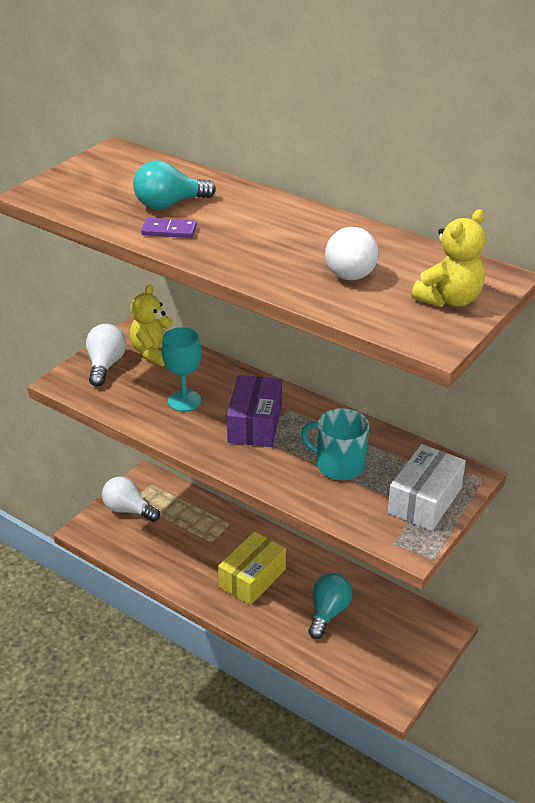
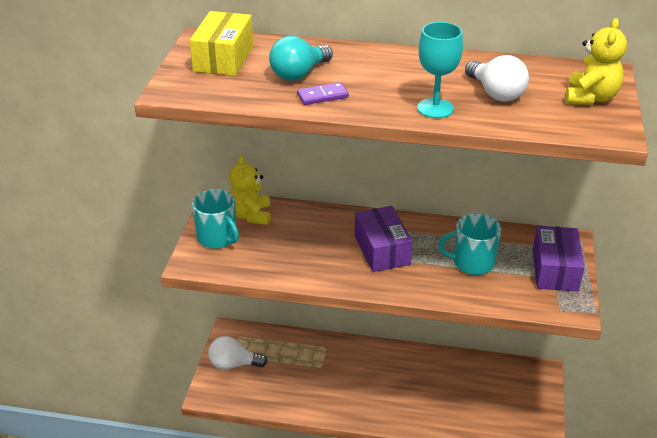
camera: 25 degrees left, 0 degrees up
white light bulb [86,324,126,387] -> turquoise mug [192,189,239,249]
turquoise goblet [162,327,201,412] -> turquoise goblet moved to [417,22,463,118]
yellow box [218,531,286,605] -> yellow box moved to [190,11,253,76]
turquoise light bulb [308,573,352,639] -> none
white box [388,444,466,531] -> purple box [533,226,585,292]

